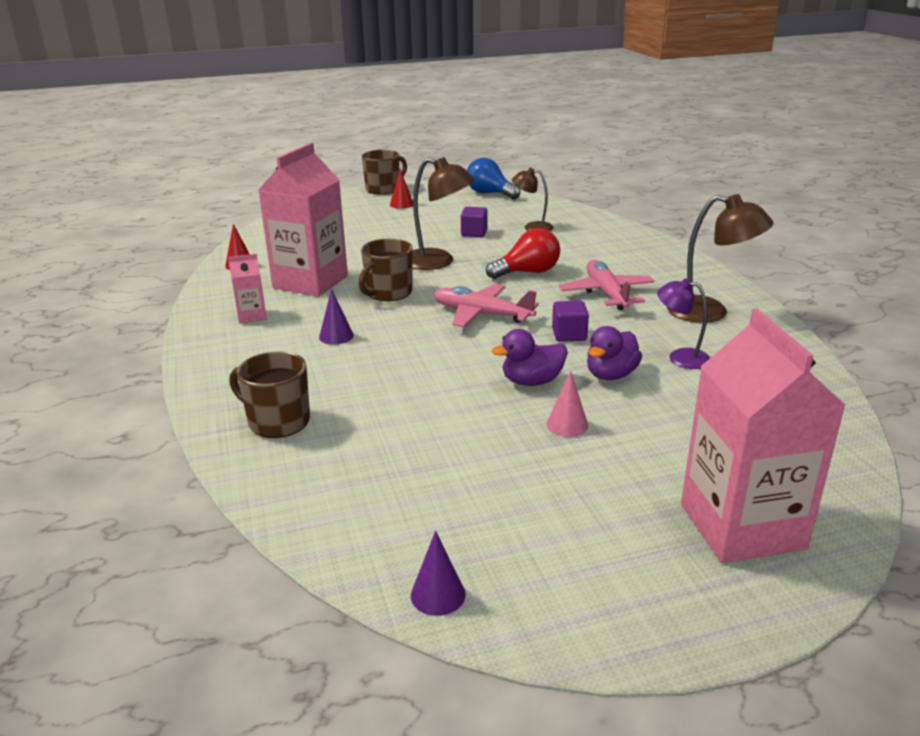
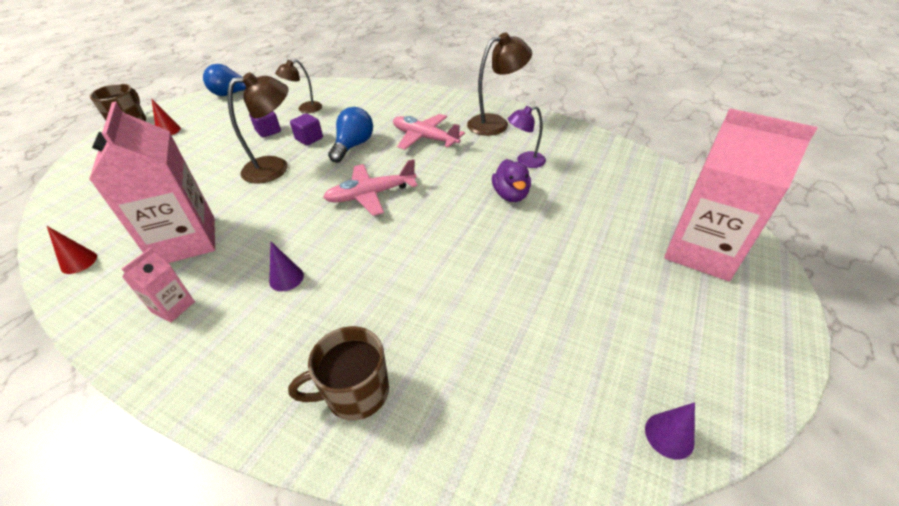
camera: 45 degrees left, 15 degrees up
brown mug [359,239,413,301] -> none
red light bulb [486,228,560,279] -> blue light bulb [328,107,373,163]
purple duck [492,329,568,386] -> none
pink cone [546,370,588,437] -> none
purple cube [552,301,589,342] -> purple cube moved to [290,114,323,145]

